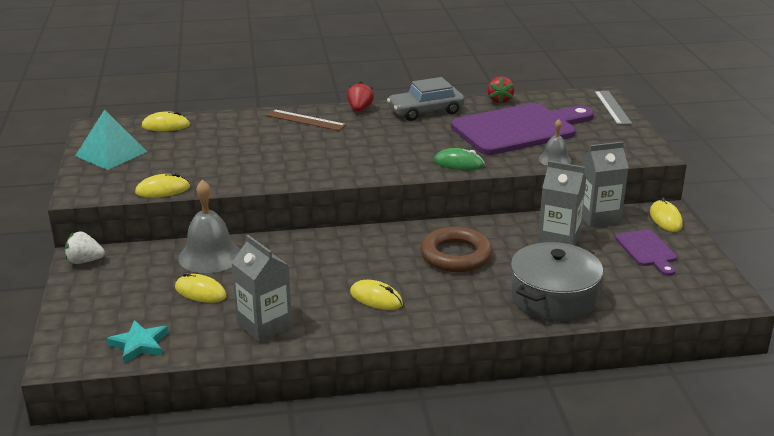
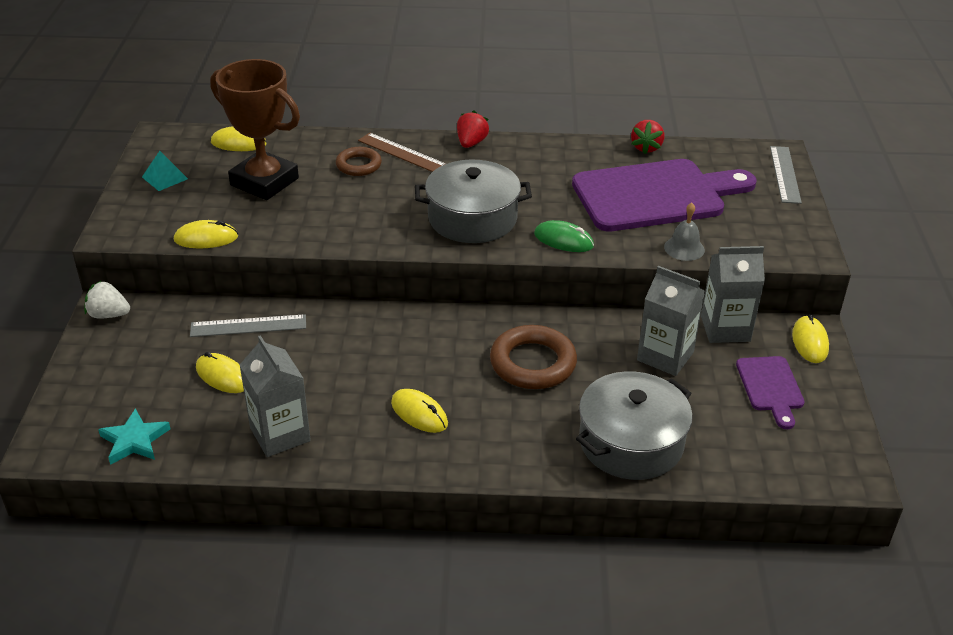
camera: 10 degrees right, 10 degrees up
turquoise pyramid [75,109,147,170] -> turquoise pyramid [142,151,188,191], size x0.57
grey bell [178,180,240,273] -> grey ruler [190,314,306,337]
grey car [387,77,464,121] -> none
none -> brown trophy [210,59,300,200]
none -> brown ring [336,147,382,176]
none -> grey pot [415,160,532,243]

